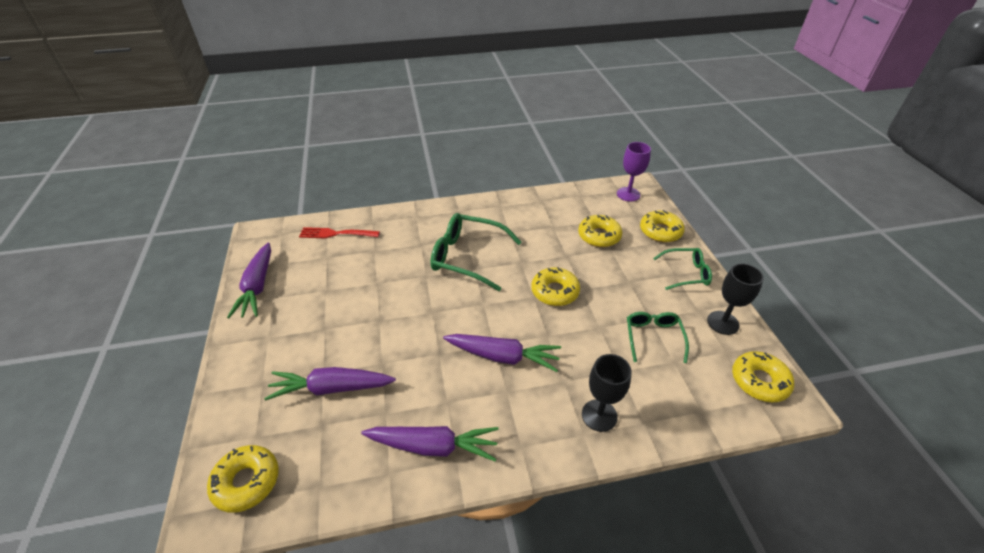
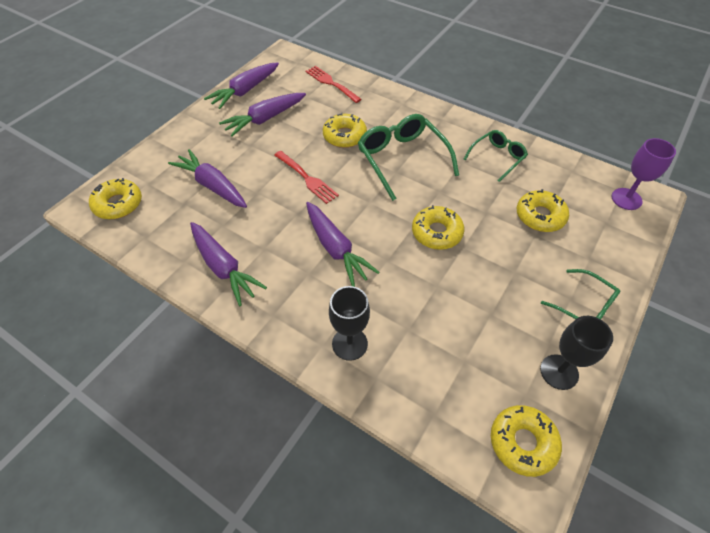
camera: 45 degrees right, 10 degrees up
green glasses [627,312,689,363] -> green glasses moved to [464,130,528,182]
yellow donut [640,210,685,242] -> yellow donut moved to [323,112,367,148]
none -> purple carrot [219,93,306,137]
none -> red fork [274,151,339,204]

